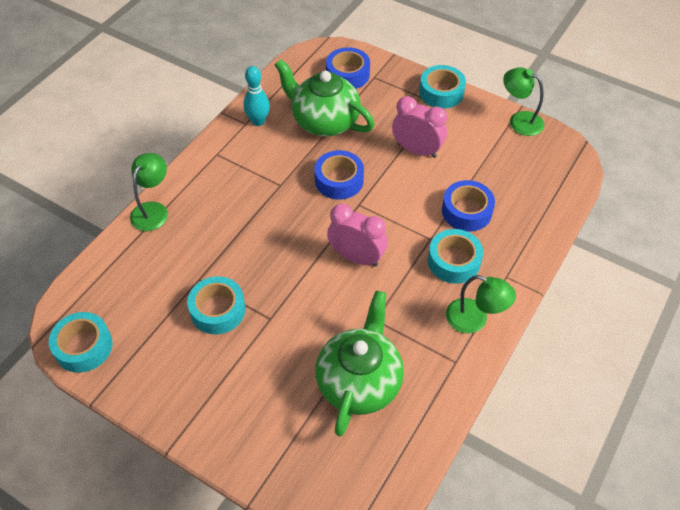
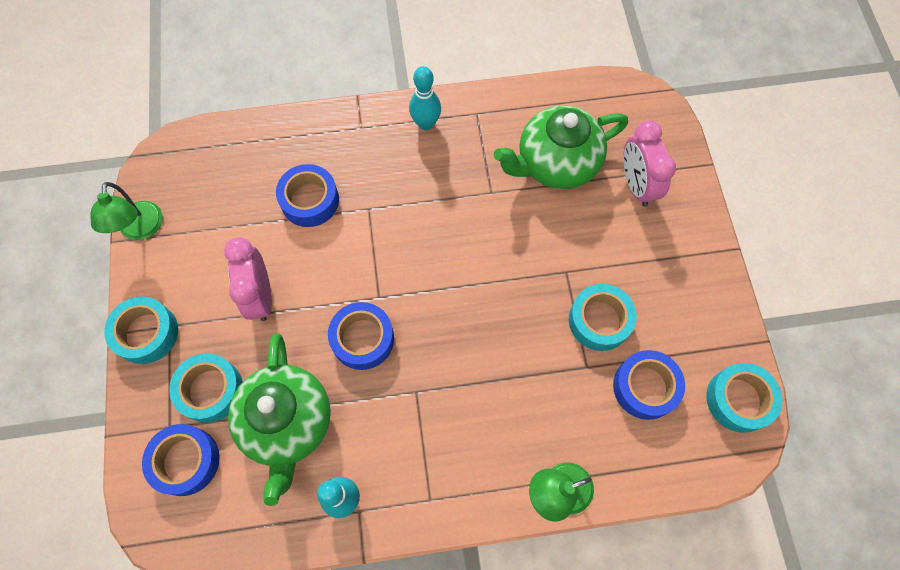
camera: 130 degrees left, 15 degrees up
pink clock [327,204,388,267] -> pink clock moved to [623,120,676,207]
turquoise tape [428,229,483,284] -> turquoise tape moved to [169,353,243,423]
green lamp [446,275,516,333] -> turquoise bowling pin [409,66,441,130]
none -> blue tape [613,350,685,420]

